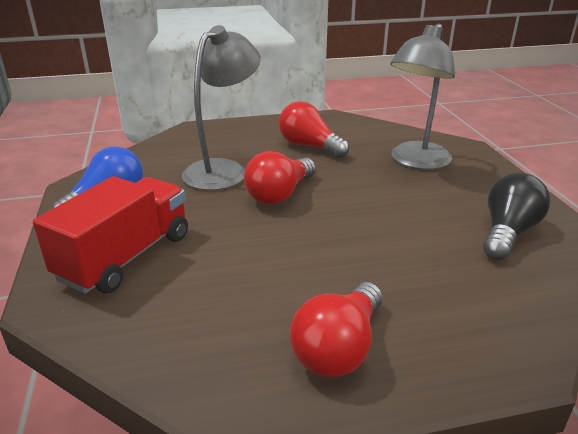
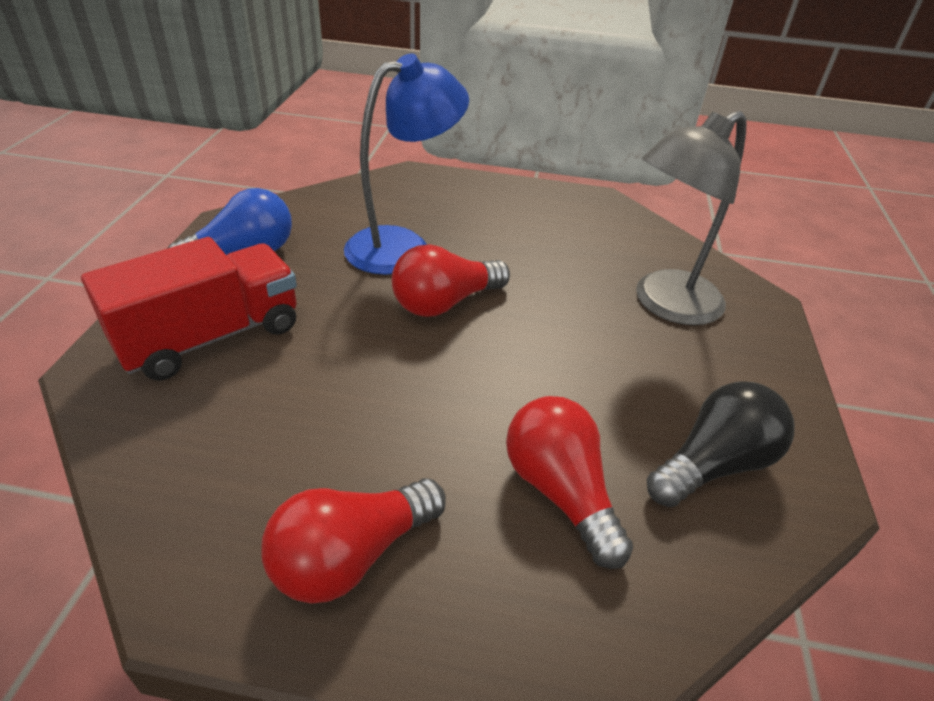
camera: 20 degrees right, 10 degrees up
grey lamp [182,25,261,190] -> blue lamp [344,53,469,275]
red light bulb [279,101,349,158] -> red light bulb moved to [506,396,633,569]

